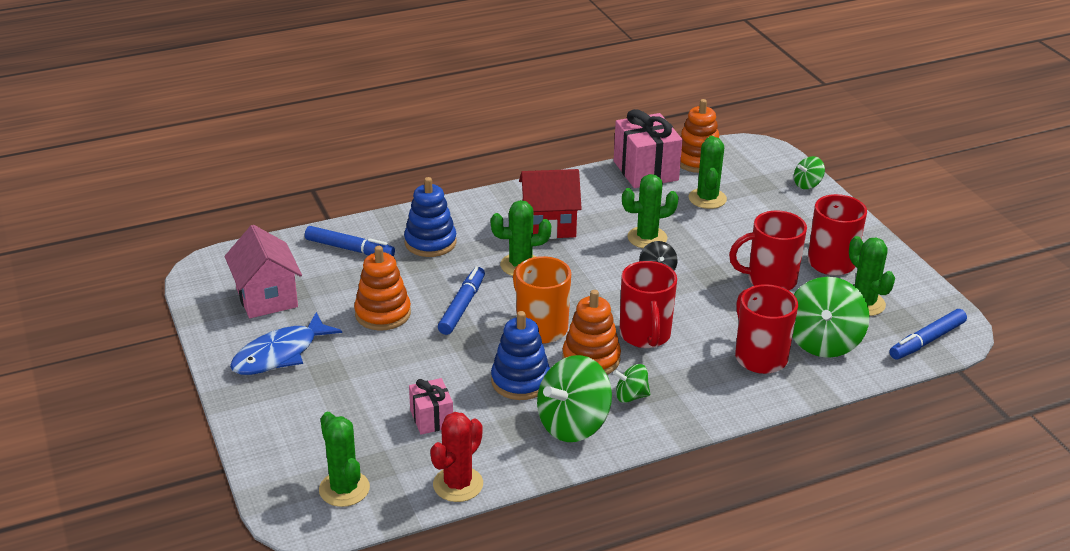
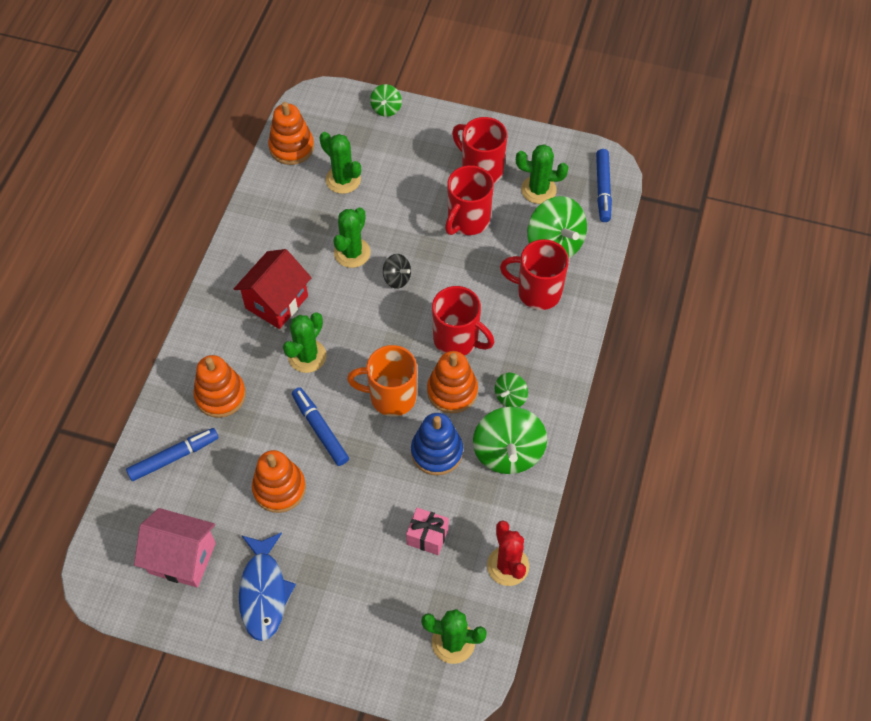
camera: 50 degrees left, 25 degrees up
blue stacking toy [404,177,456,257] -> orange stacking toy [193,355,246,418]
pink gift [613,109,682,188] -> none

